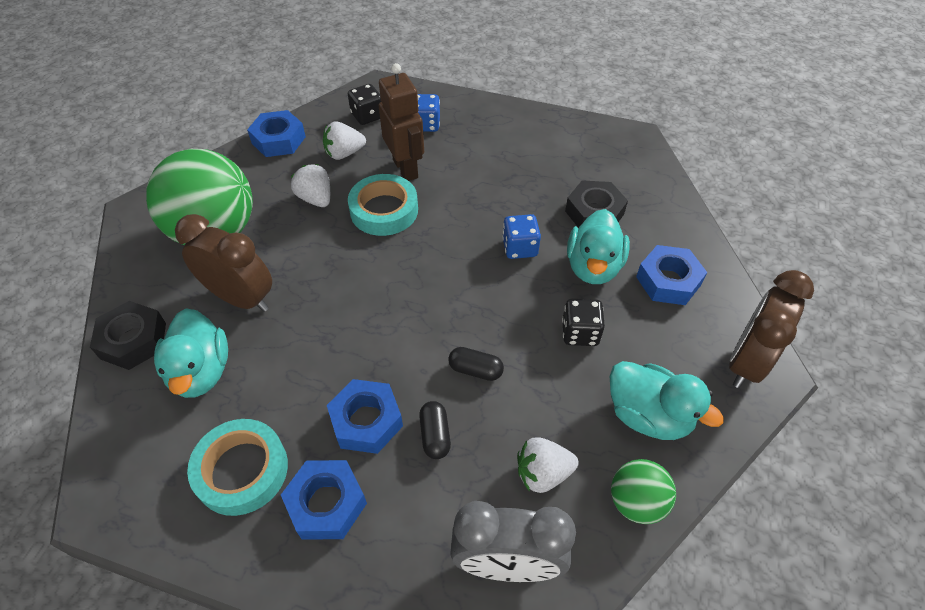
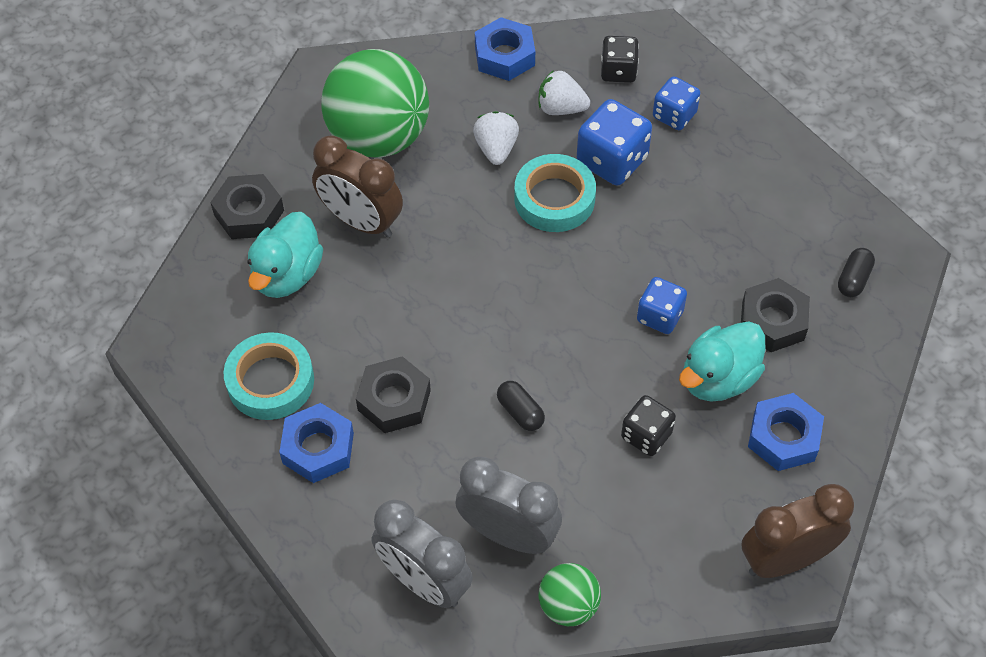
camera: 35 degrees right, 5 degrees up
brown clock [175,214,272,312] -> brown clock turned 150 degrees clockwise [312,135,403,238]
blue nut [327,379,403,454] -> black nut [356,356,431,433]
brown robot [379,63,424,181] -> blue dice [577,99,652,186]
black capsule [419,401,451,459] -> black capsule moved to [838,248,875,297]
white strawberry [517,438,579,493] -> grey clock [455,457,562,554]
turquoise duck [610,361,724,440] -> none

